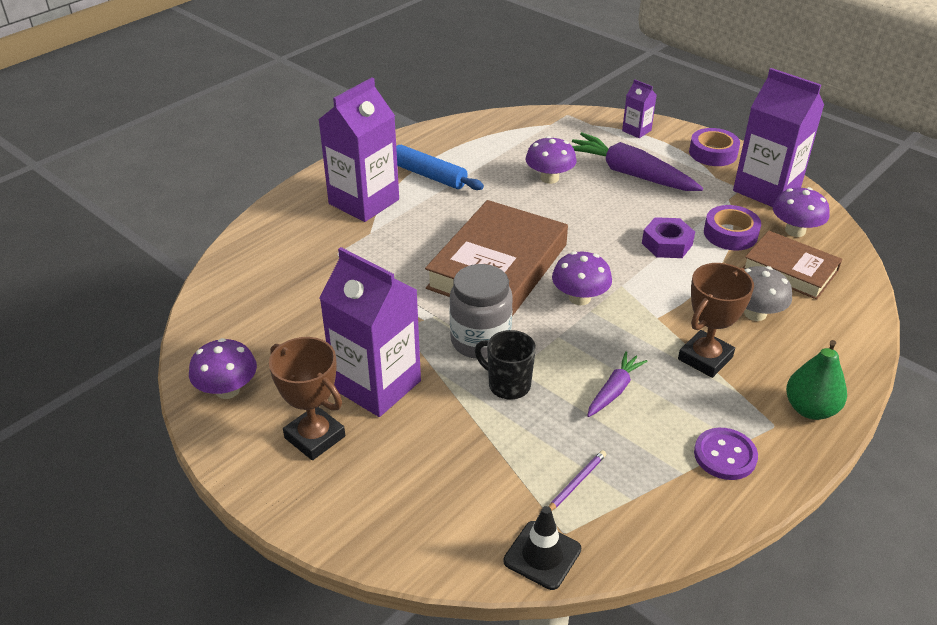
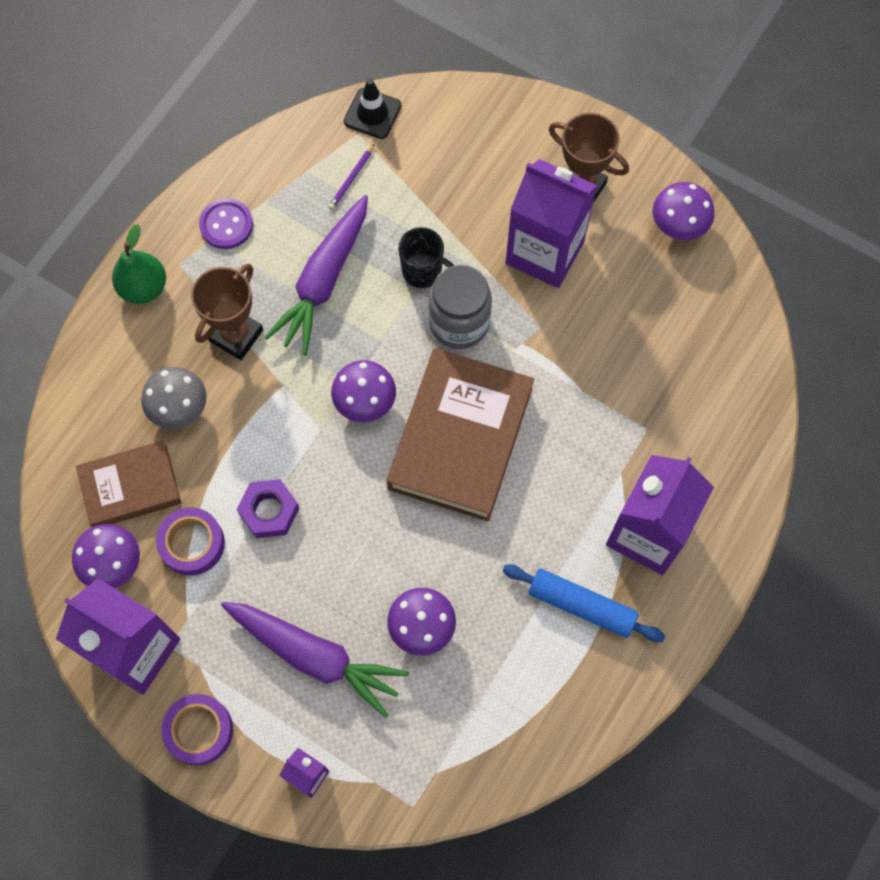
camera: 170 degrees right, 30 degrees up
purple carrot [587,351,647,417] -> purple carrot [265,195,368,355], size x1.91
brown book [743,230,842,300] -> brown book turned 45 degrees counterclockwise [76,440,182,527]

